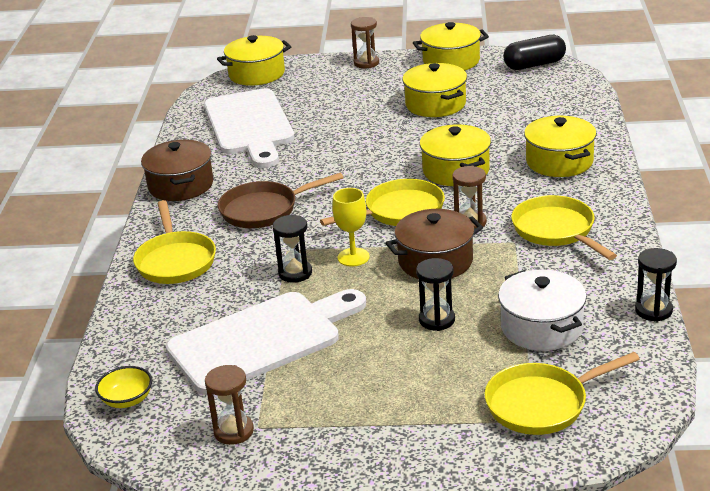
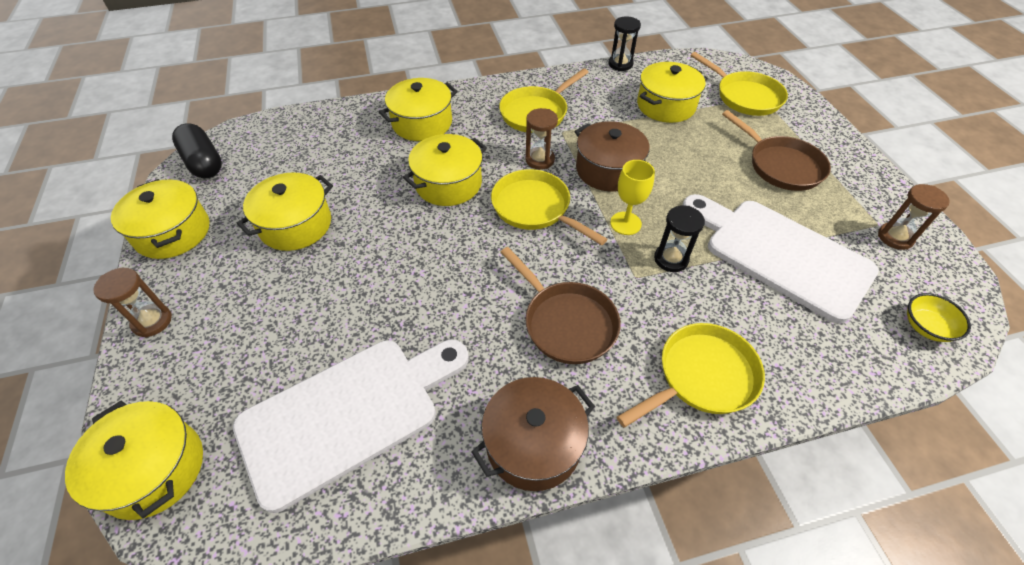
camera: 110 degrees left, 20 degrees up
black hourglass [416,258,455,331] -> none
white pot [498,270,587,351] -> yellow pot [637,62,706,123]
none -> brown pan [722,110,831,191]

